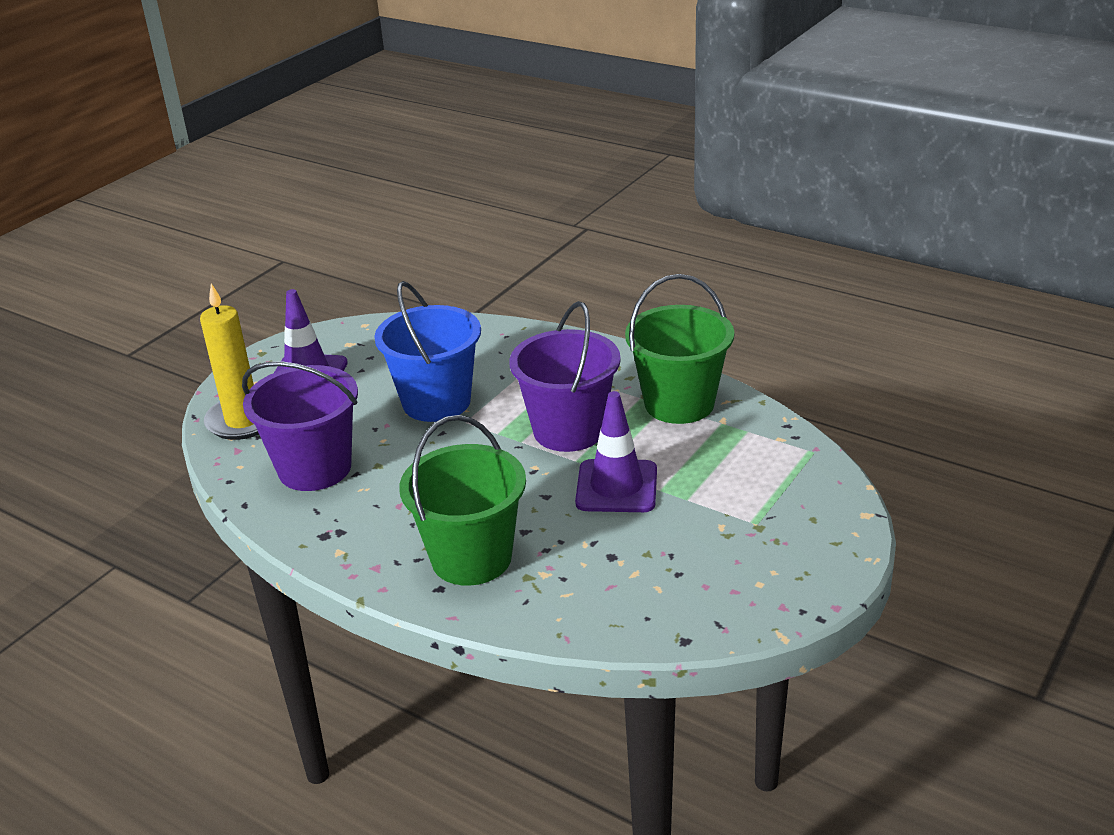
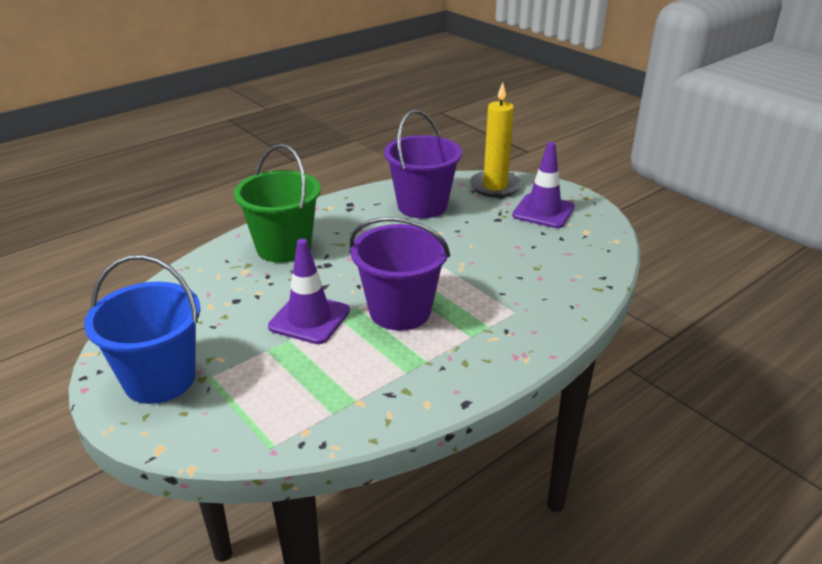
camera: 105 degrees right, 0 degrees up
blue bucket [374,281,481,422] -> blue bucket moved to [84,255,201,404]
green bucket [625,274,734,424] -> none

